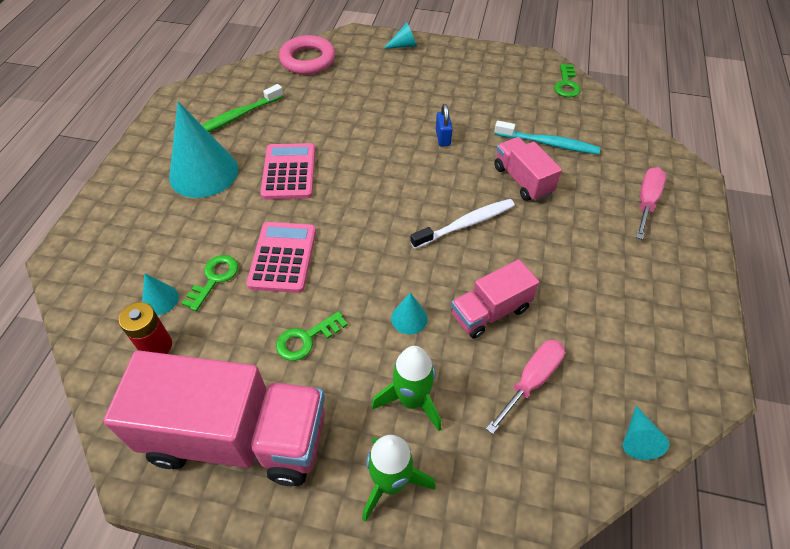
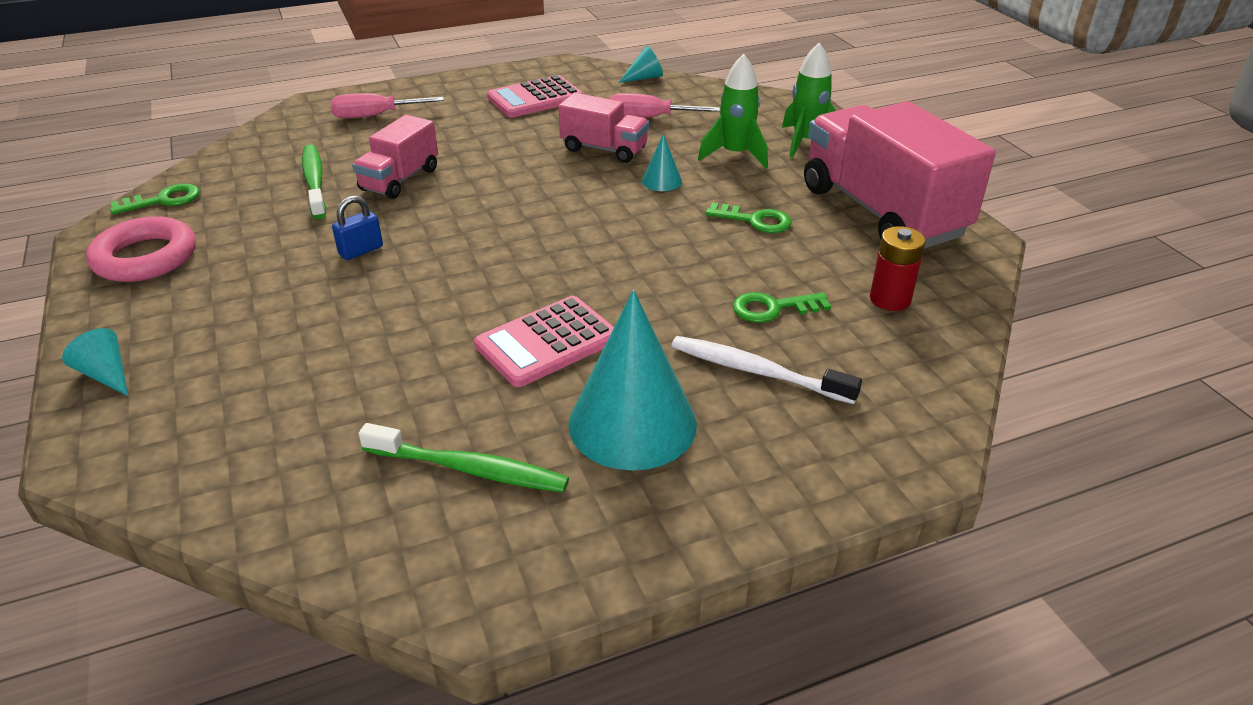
camera: 125 degrees left, 15 degrees down
turquoise cone [142,273,179,315] -> none
pink calculator [246,222,316,293] -> pink calculator moved to [487,75,584,117]
pink ring [279,35,335,75] -> pink ring moved to [86,216,196,282]
white toothbrush [410,199,515,249] -> white toothbrush moved to [672,336,862,404]
turquoise toothbrush [494,121,600,155] -> green toothbrush [302,144,326,219]

